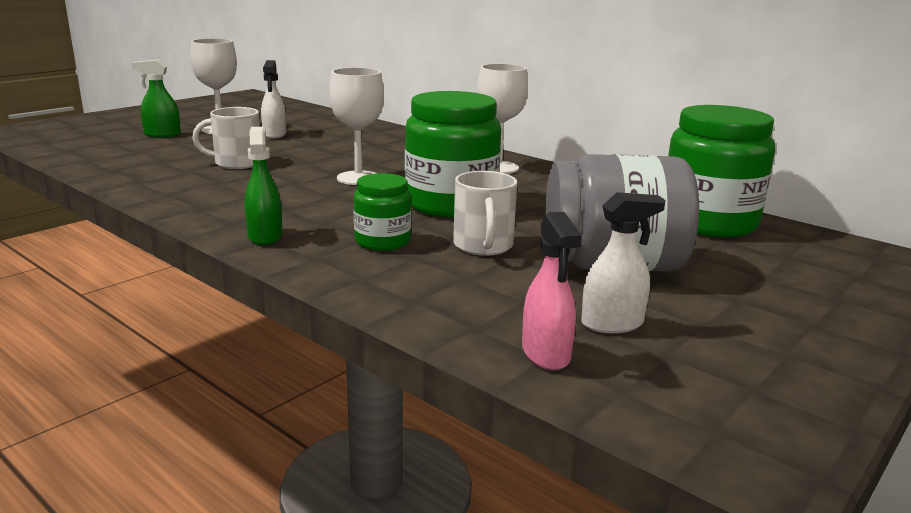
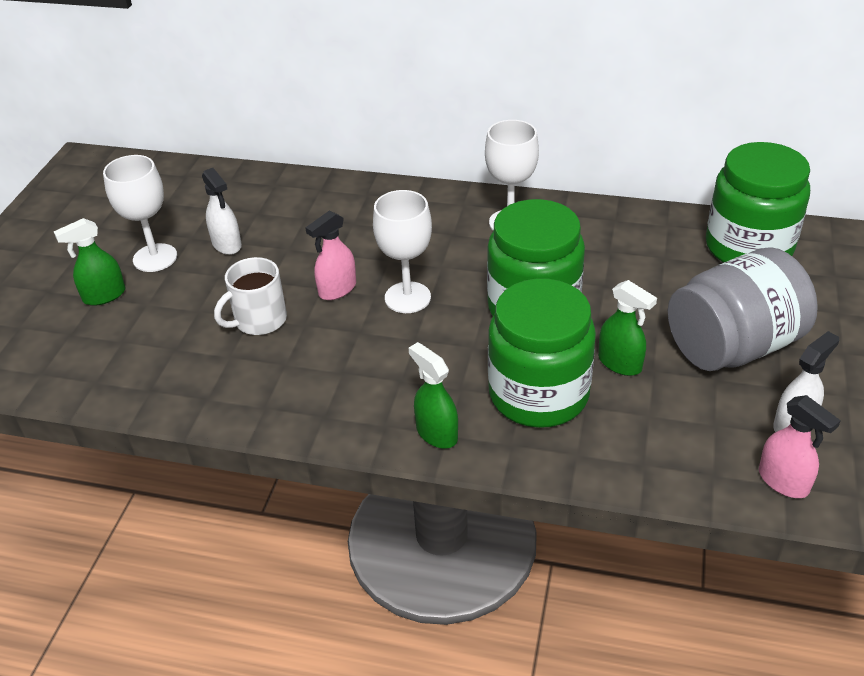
camera: 25 degrees left, 20 degrees up
green jar [354,173,411,251] -> green jar [488,278,596,428], size x1.89
white mug [453,171,517,256] -> green spray bottle [598,280,657,376]
none -> pink spray bottle [305,211,356,300]

